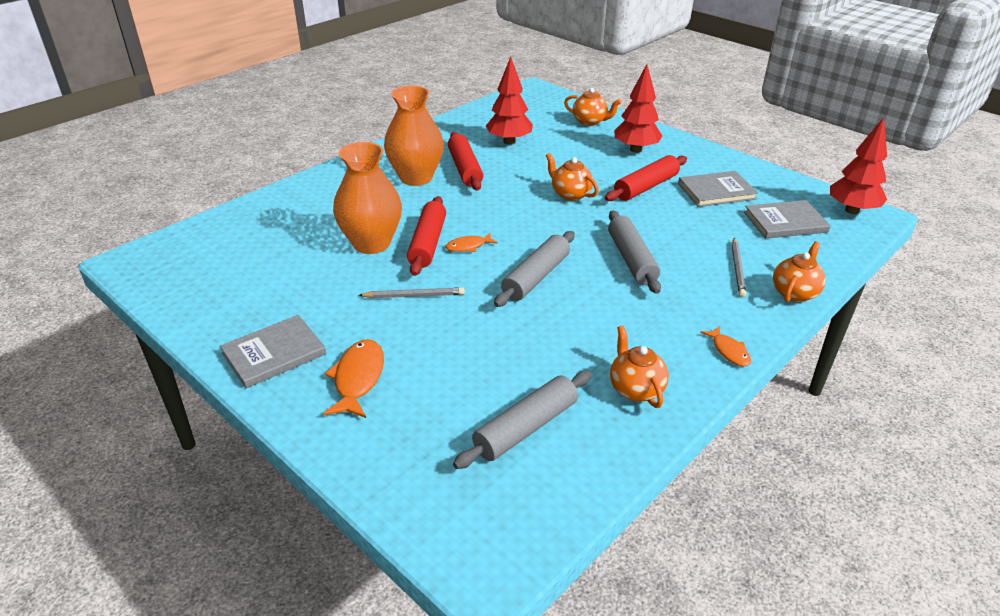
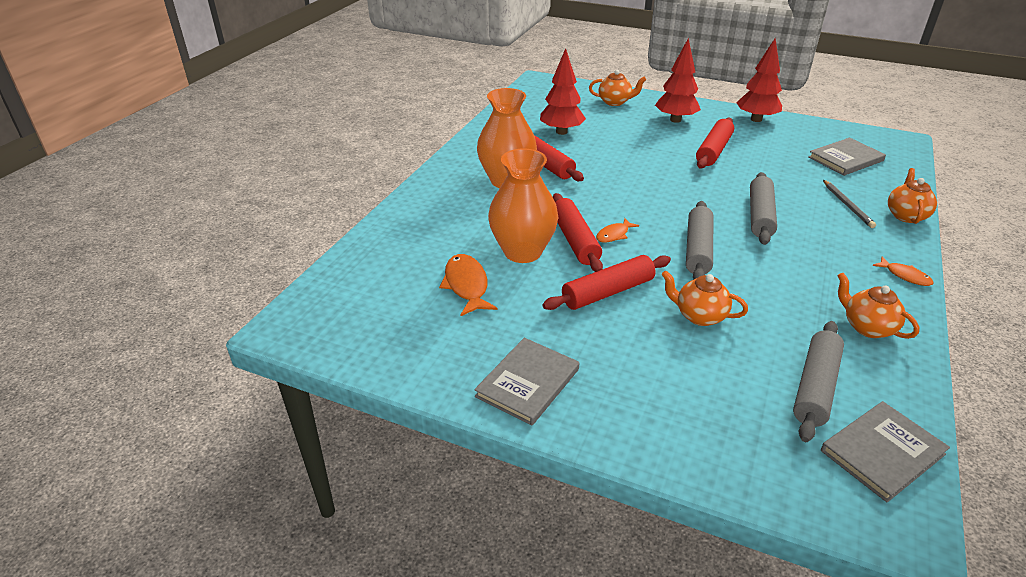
camera: 20 degrees left, 0 degrees up
orange fish [323,339,384,418] -> orange fish moved to [439,254,497,316]
grey pencil [358,287,465,298] -> red rolling pin [543,255,671,310]
orange teapot [546,153,599,201] -> orange teapot moved to [661,270,748,326]
grey rolling pin [608,210,661,294] -> grey rolling pin turned 45 degrees clockwise [750,172,777,245]
grey book [678,171,758,207] -> grey book moved to [821,401,950,502]
red tree [830,117,887,214] -> red tree moved to [736,38,782,122]

